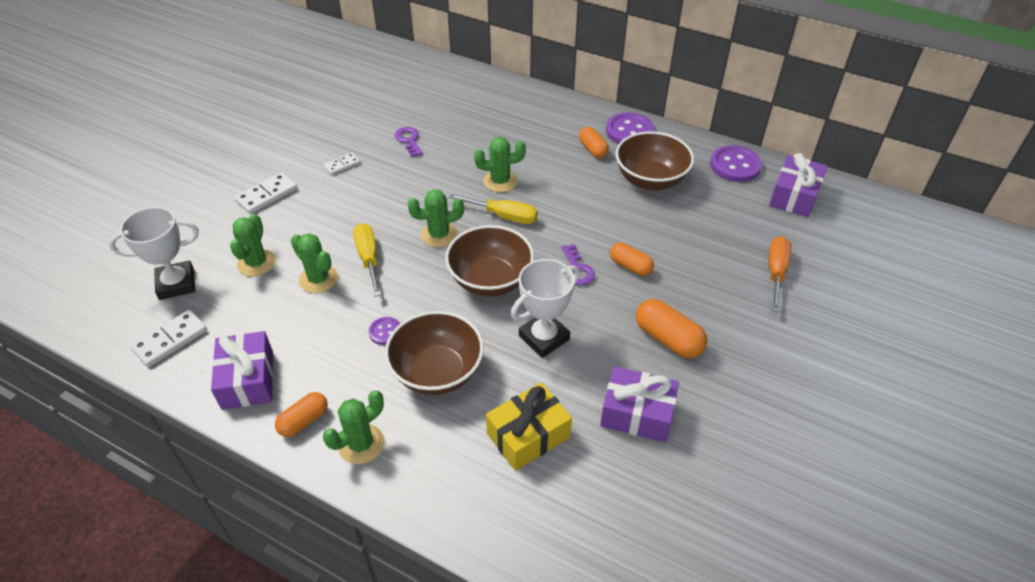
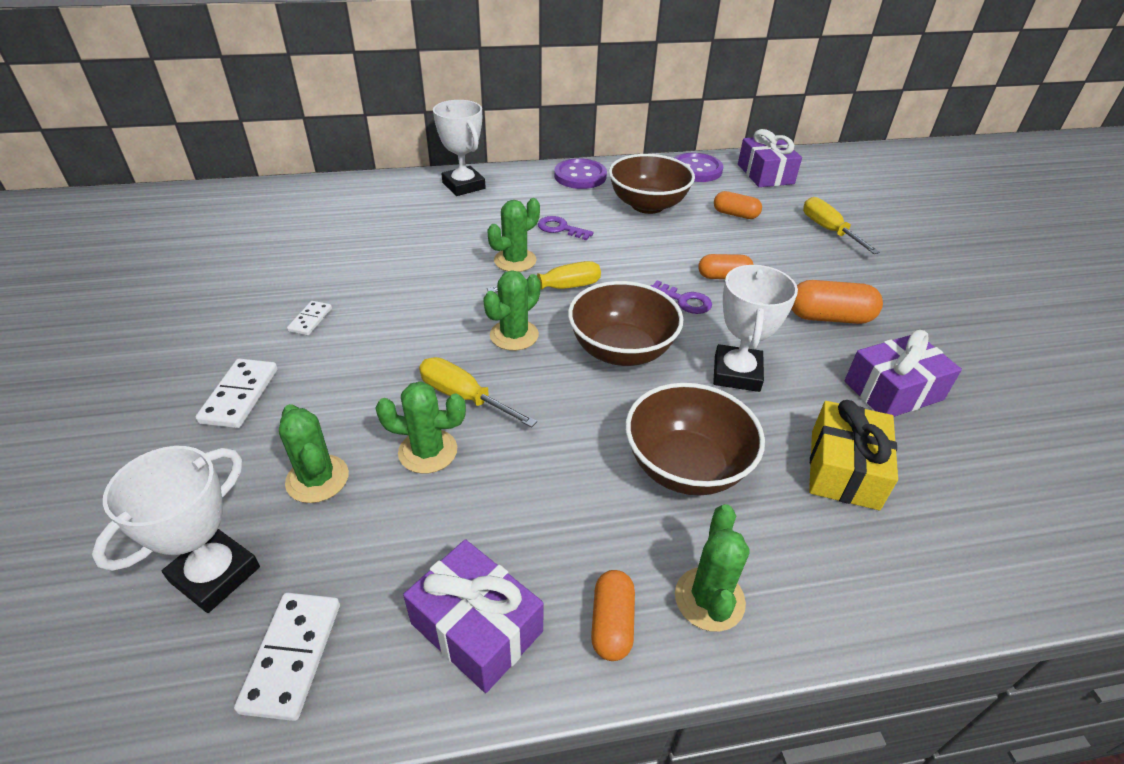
camera: 40 degrees left, 5 degrees down
purple button [369,317,400,345] -> none
purple key [395,127,423,157] -> purple key moved to [538,216,594,240]
orange capsule [579,127,609,158] -> orange capsule moved to [714,191,762,219]
orange screwdriver [769,236,791,312] -> yellow screwdriver [803,197,880,254]
none -> white trophy [433,100,486,196]

